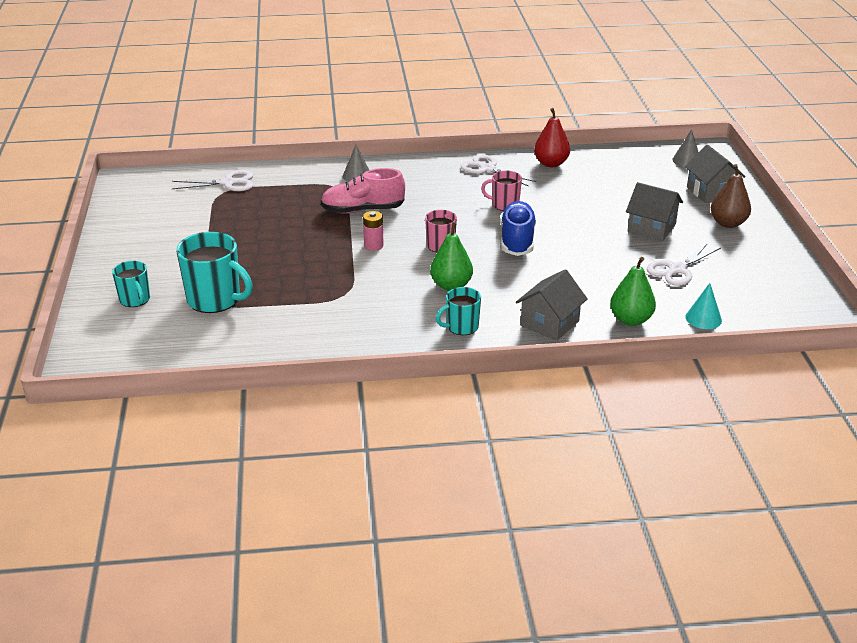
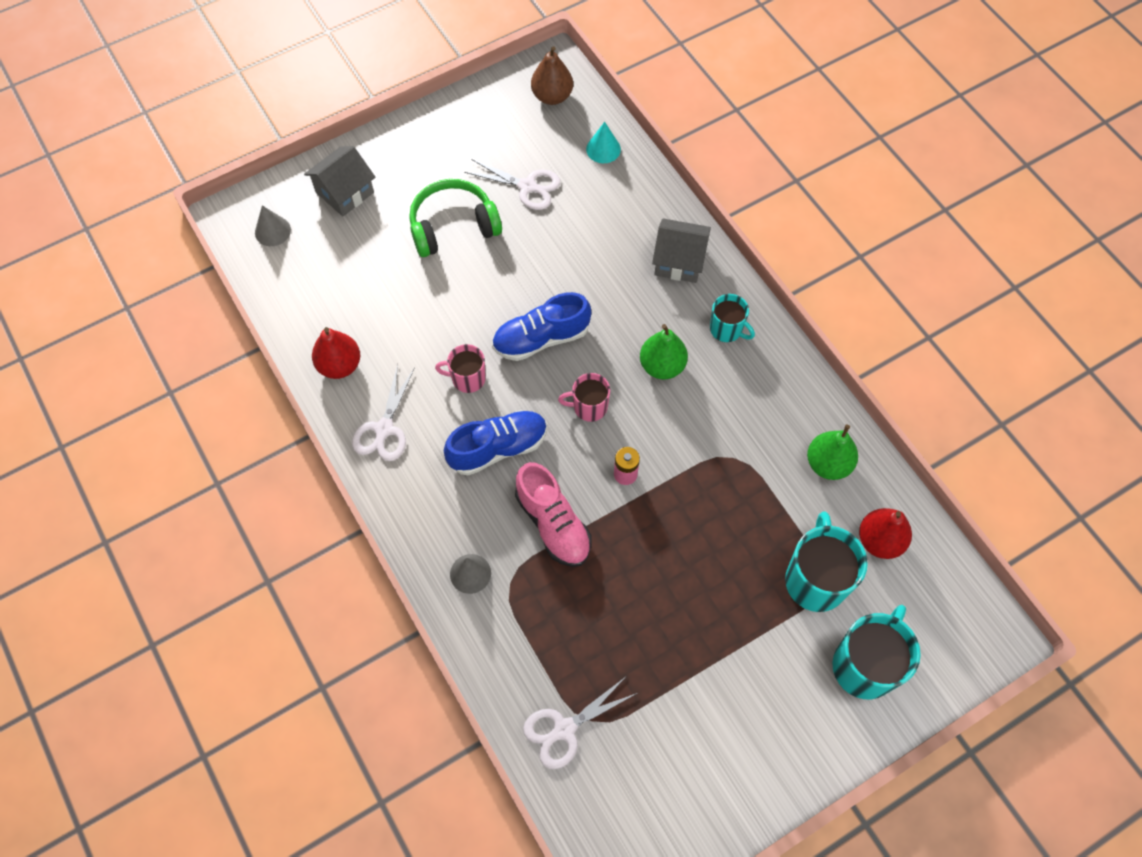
camera: 115 degrees left, 30 degrees up
turquoise mug [112,261,150,307] -> turquoise mug [832,605,921,699], size x1.74
white scissors [172,170,254,191] -> white scissors turned 90 degrees counterclockwise [523,678,637,769]
pink mug [481,171,522,211] -> pink mug turned 105 degrees clockwise [435,344,486,393]
green pear [610,257,656,326] -> green pear moved to [807,424,858,480]
grey house [626,182,683,241] -> green headphones [409,179,502,257]
brown pear [711,164,751,228] -> brown pear moved to [531,46,573,105]
none -> blue shoe [444,410,547,475]
none -> red pear [859,508,912,559]

